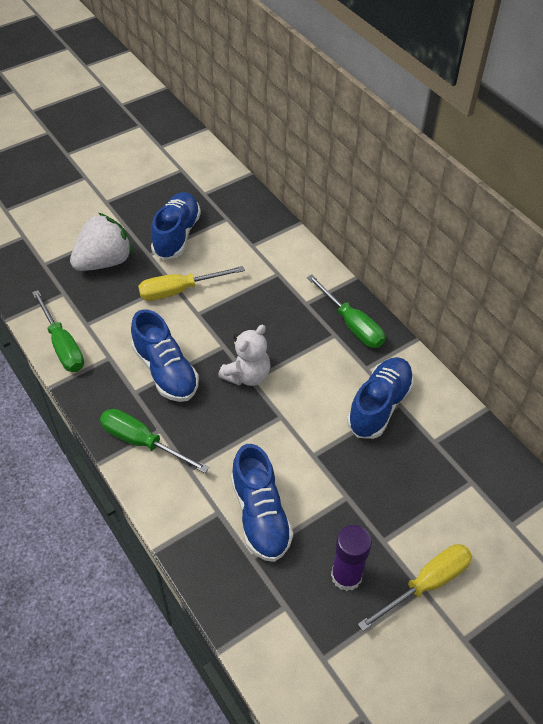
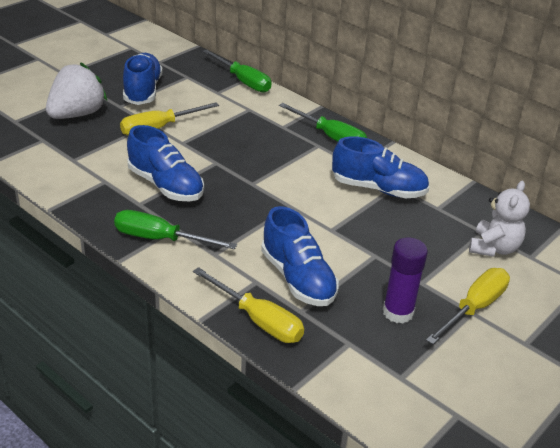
camera: 15 degrees left, 15 degrees down
green screwdriver [32,290,84,372] -> green screwdriver moved to [203,50,272,93]
white teddy bear [218,324,270,386] -> white teddy bear moved to [469,181,530,257]
blue shoe [347,357,414,439] -> blue shoe turned 90 degrees clockwise [332,136,429,198]
none -> yellow screwdriver [193,267,304,343]

